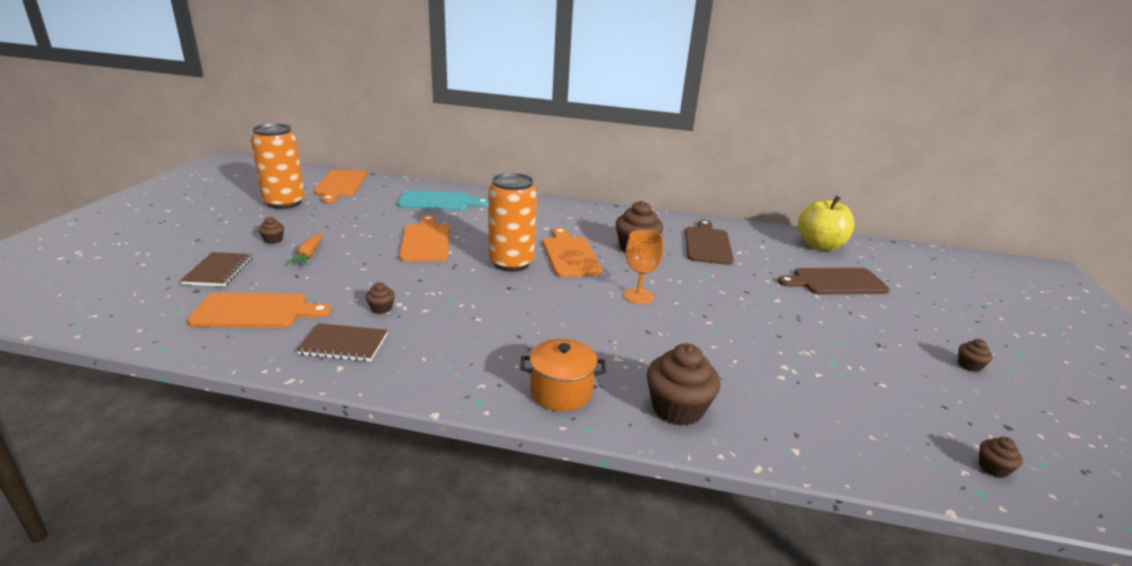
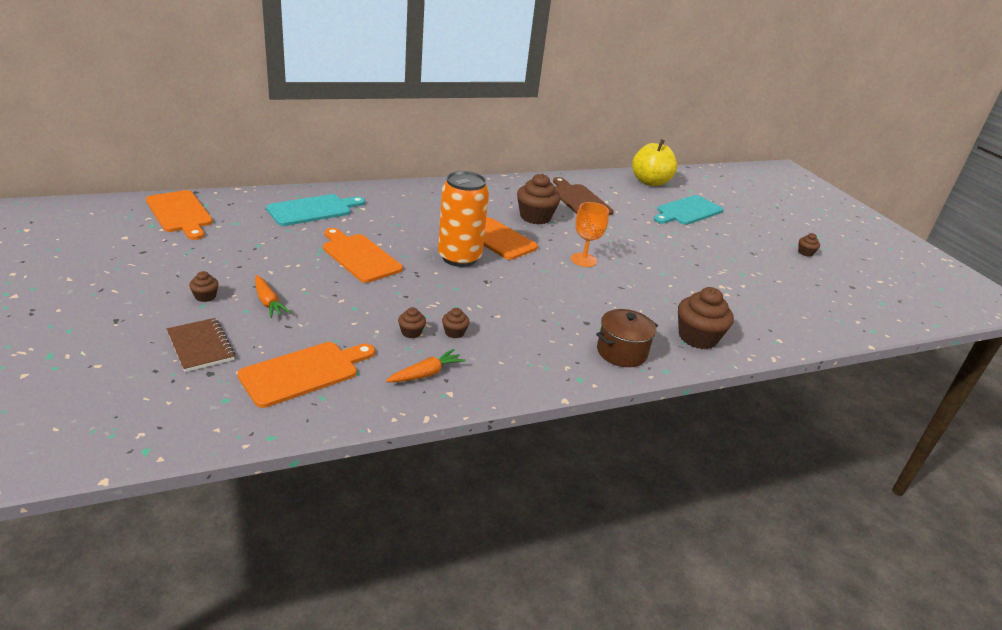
camera: 35 degrees left, 5 degrees up
orange can [251,123,305,209] -> none
brown notebook [296,323,388,362] -> orange carrot [386,349,466,382]
orange pot [520,339,606,411] -> brown pot [596,309,658,367]
brown cutting board [778,268,890,294] -> turquoise cutting board [654,195,724,225]
brown cupcake [979,437,1023,478] -> brown cupcake moved to [442,308,470,338]

